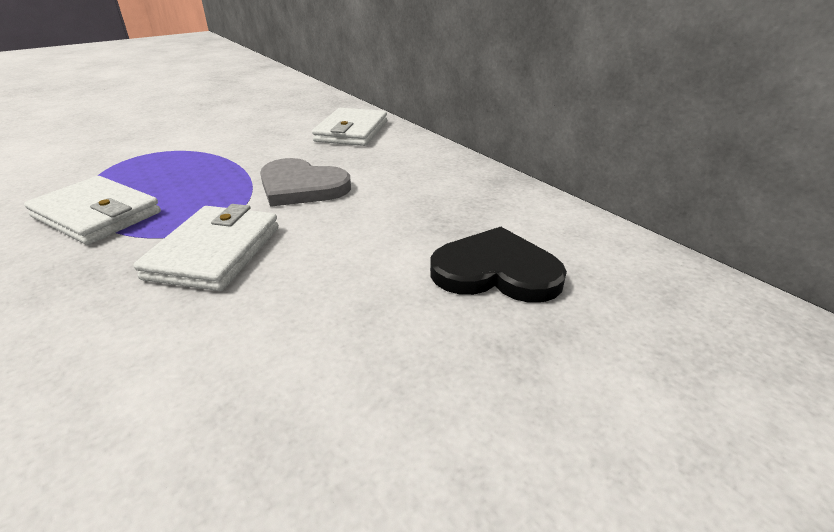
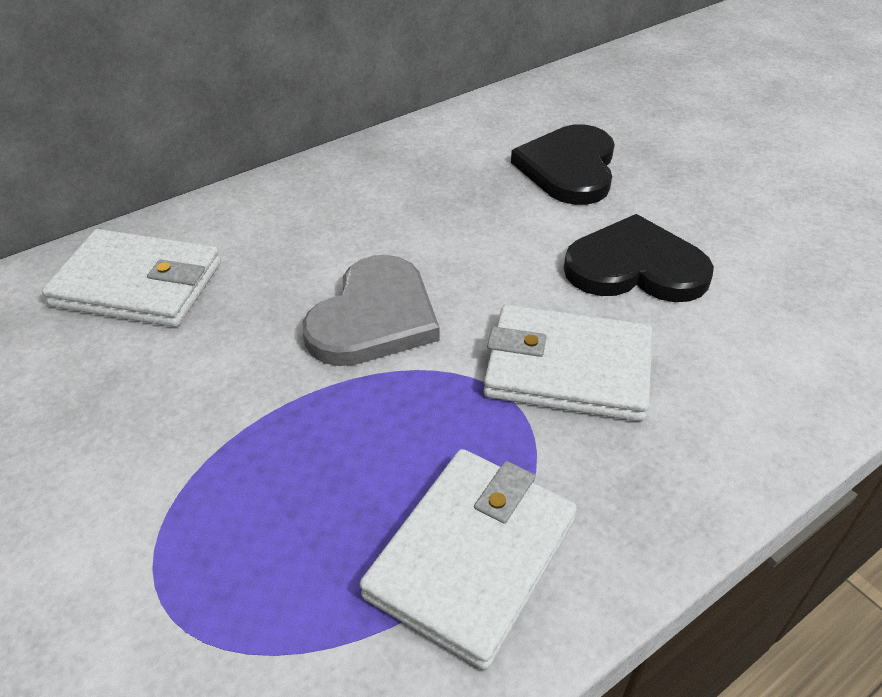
camera: 90 degrees left, 10 degrees up
none -> black heart [564,214,714,302]

